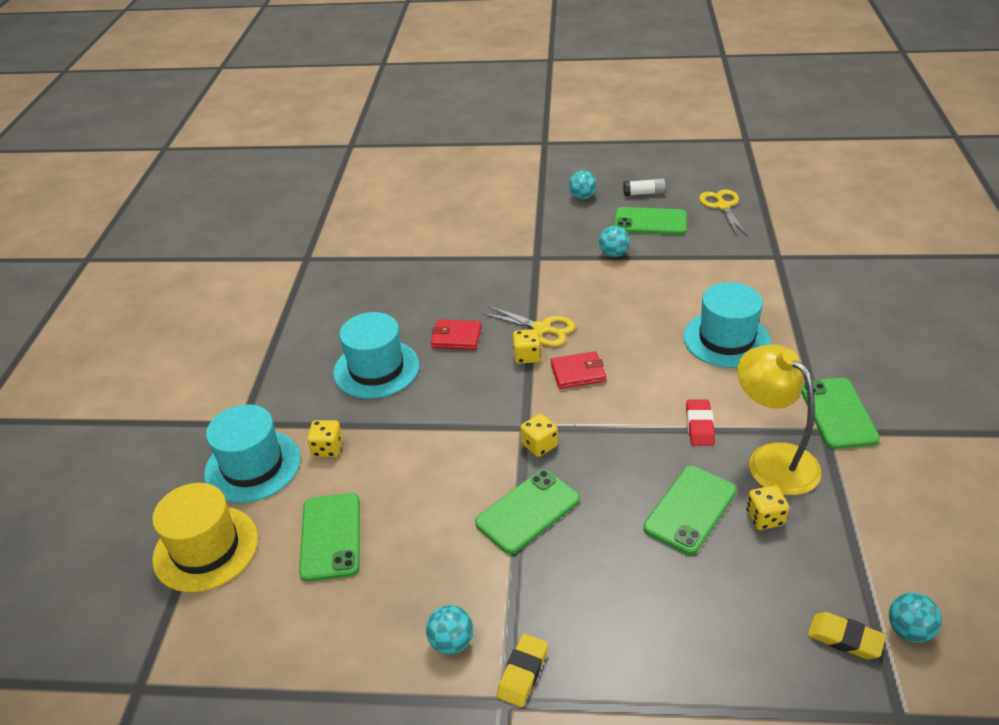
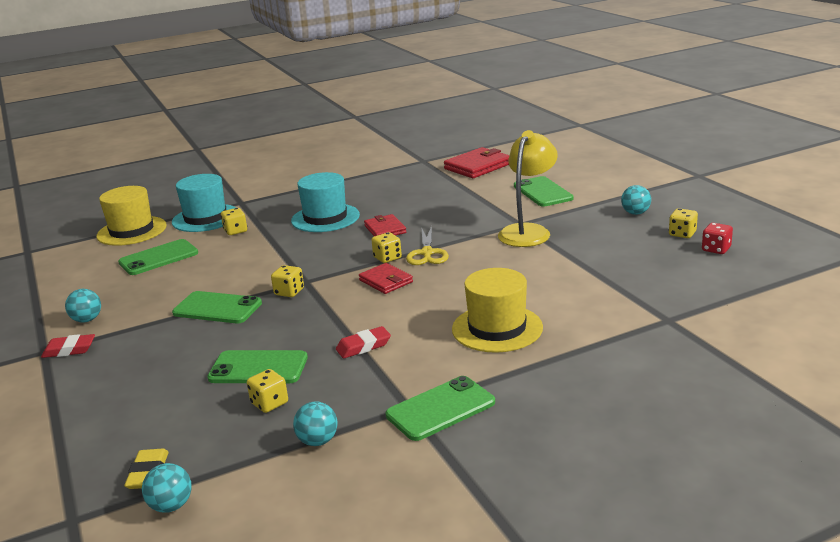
camera: 60 degrees right, 15 degrees down
yellow eraser [497,634,548,707] -> red eraser [41,334,95,358]
turquoise ball [599,226,630,257] -> turquoise ball moved to [293,401,338,446]
green phone [614,207,687,235] -> green phone moved to [514,176,574,206]
white glue stick [623,178,666,196] -> yellow dice [669,208,698,238]
turquoise hat [683,282,771,368] -> yellow hat [452,268,543,353]
yellow scissors [699,189,748,237] -> none
yellow lamp [737,344,822,495] -> yellow lamp moved to [498,130,558,247]
none -> red wallet [444,147,510,178]
none -> red dice [702,223,733,254]

